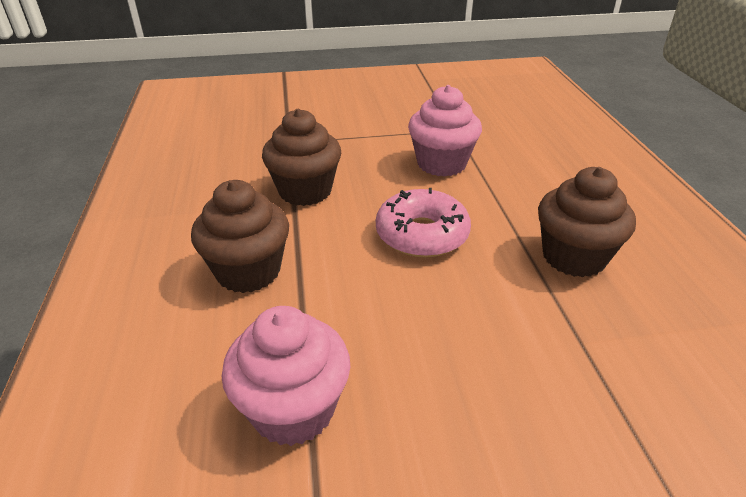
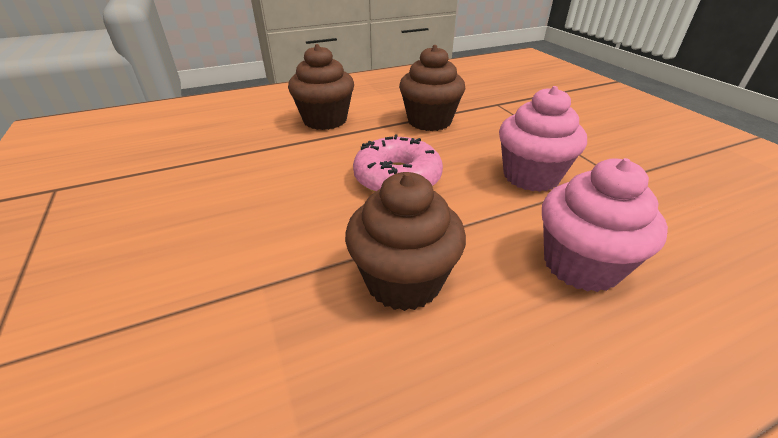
camera: 75 degrees right, 0 degrees up
pink cupcake [222,306,350,446] -> pink cupcake moved to [542,158,668,292]

